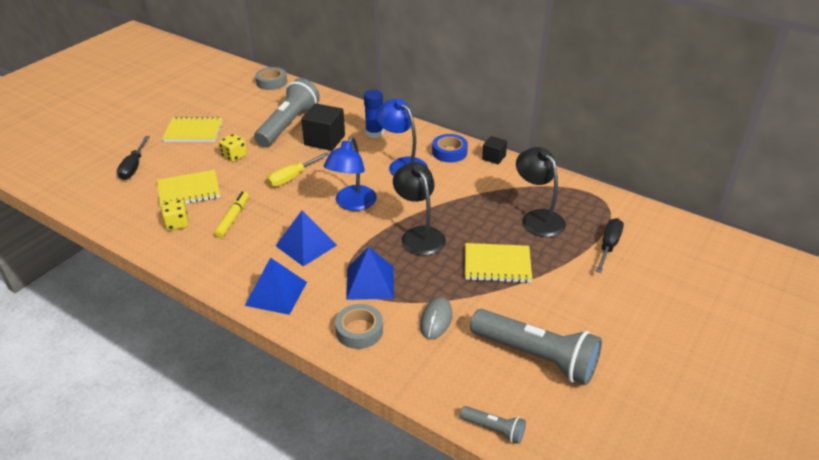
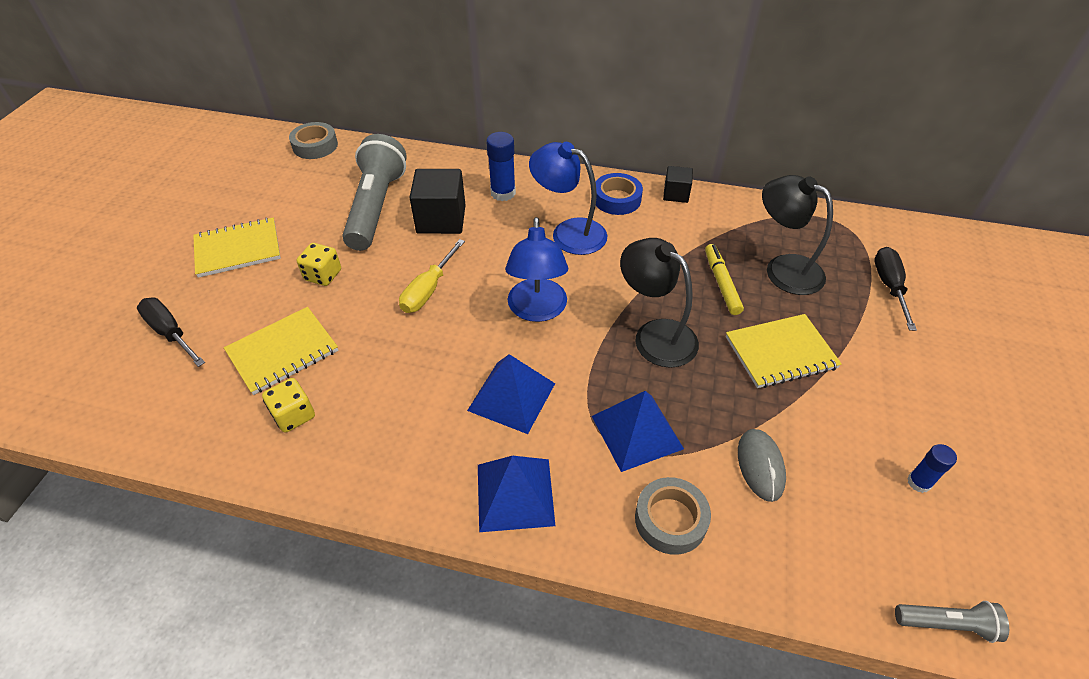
camera: 20 degrees left, 10 degrees up
black screwdriver [117,136,150,180] -> black screwdriver turned 150 degrees clockwise [137,298,205,367]
yellow marker [214,191,249,238] -> yellow marker moved to [705,244,744,315]
grey flashlight [470,309,602,385] -> blue glue stick [907,444,957,493]

